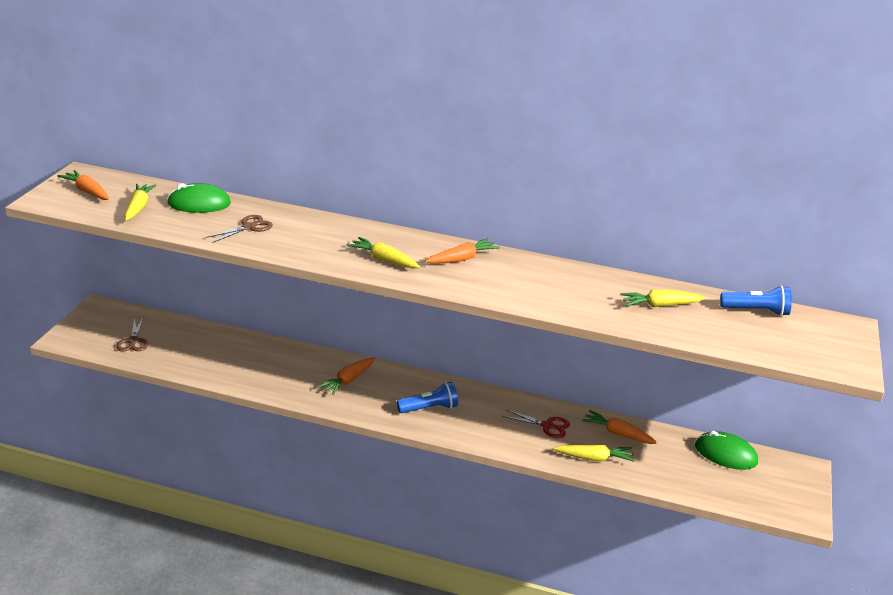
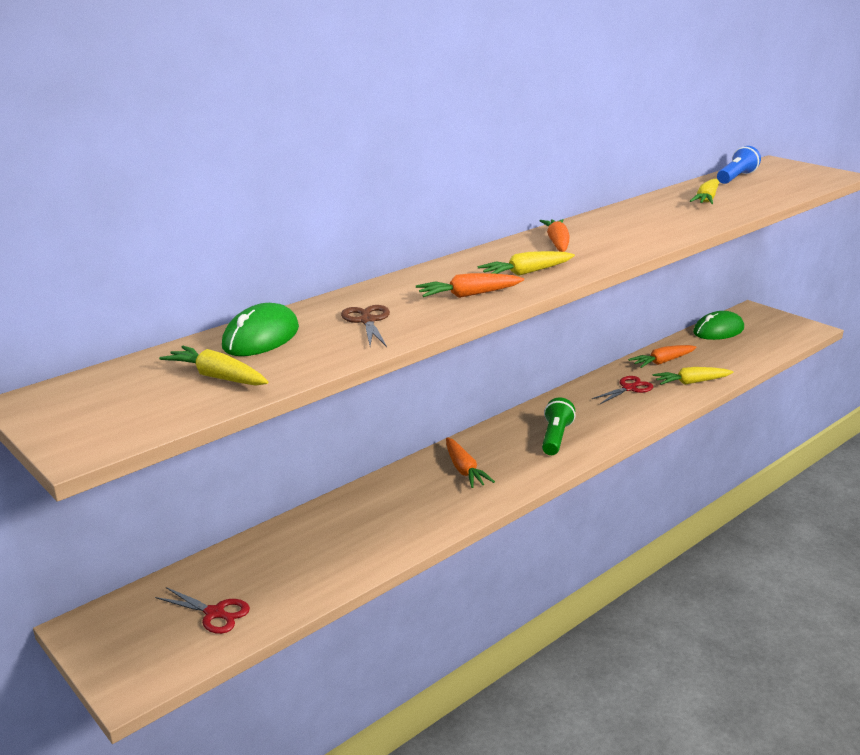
camera: 55 degrees left, 5 degrees down
orange carrot [58,170,109,200] -> orange carrot moved to [416,273,524,298]
brown scissors [116,317,148,352] -> red scissors [155,587,250,634]
blue flashlight [397,382,458,413] -> green flashlight [542,397,576,455]
yellow carrot [553,445,635,462] -> yellow carrot turned 135 degrees counterclockwise [653,367,733,385]

